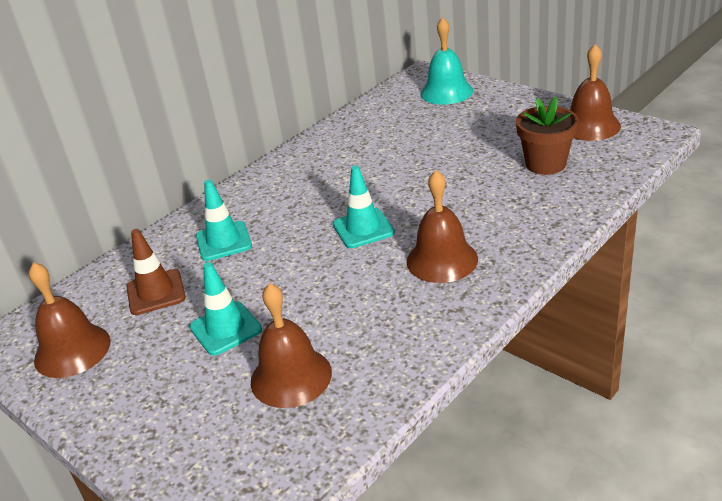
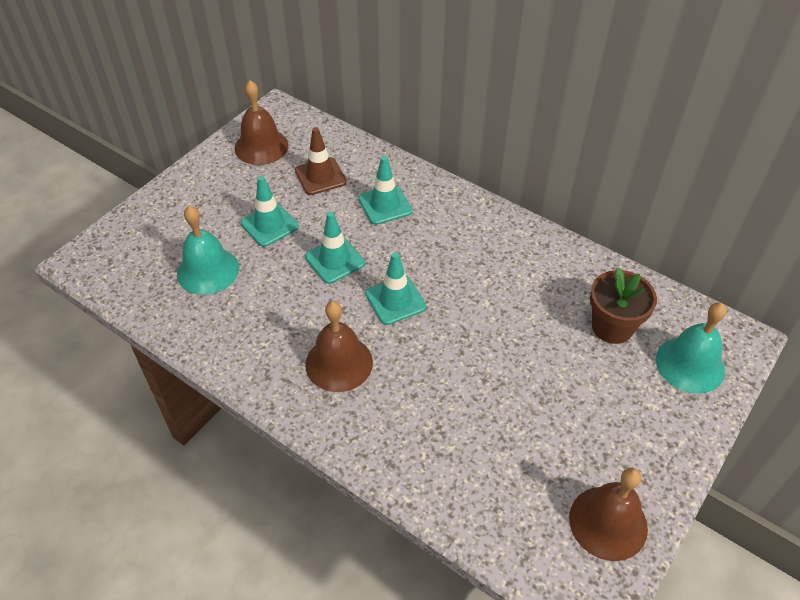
camera: 80 degrees right, 15 degrees up
brown bell [251,283,332,408] -> turquoise bell [177,206,239,295]
brown flower pot [516,96,579,175] -> brown flower pot moved to [590,267,657,344]
none -> turquoise traffic cone [305,212,365,284]

